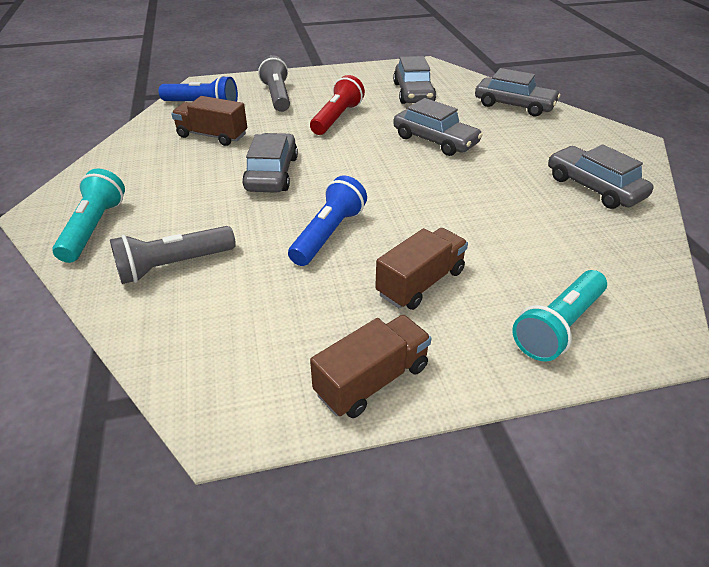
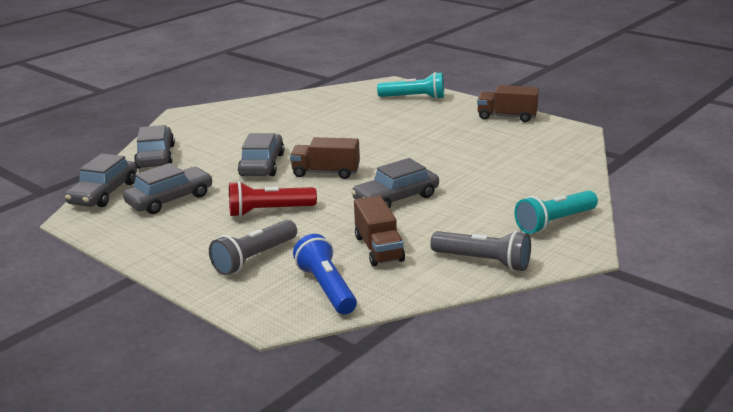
camera: 125 degrees left, 15 degrees down
grey flashlight [110,226,236,284] -> grey flashlight moved to [430,231,531,271]
blue flashlight [288,175,367,266] -> none
brown truck [375,228,468,310] -> brown truck moved to [290,137,360,179]
grey car [548,144,654,209] -> grey car moved to [65,153,137,207]

